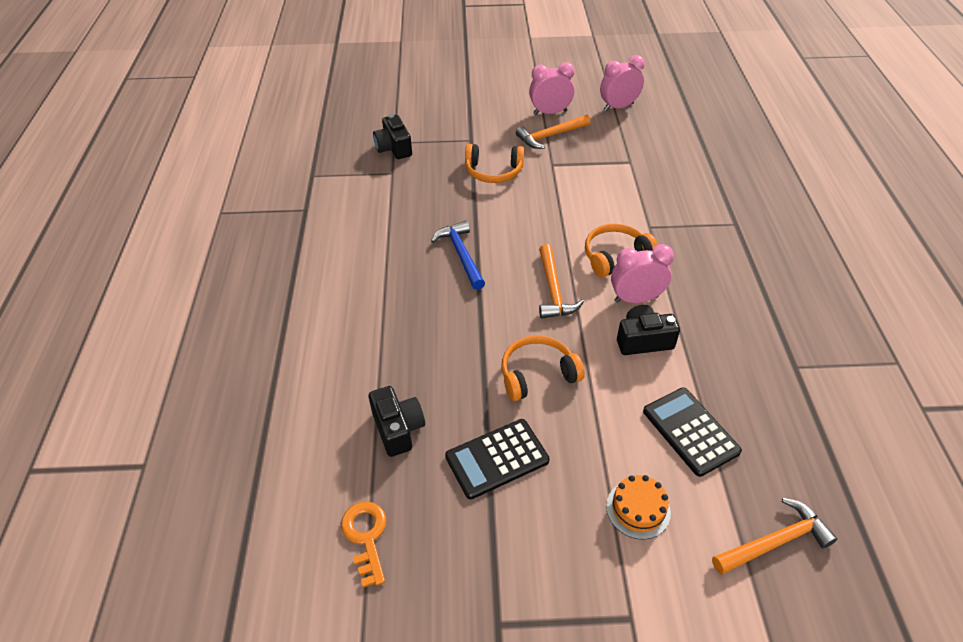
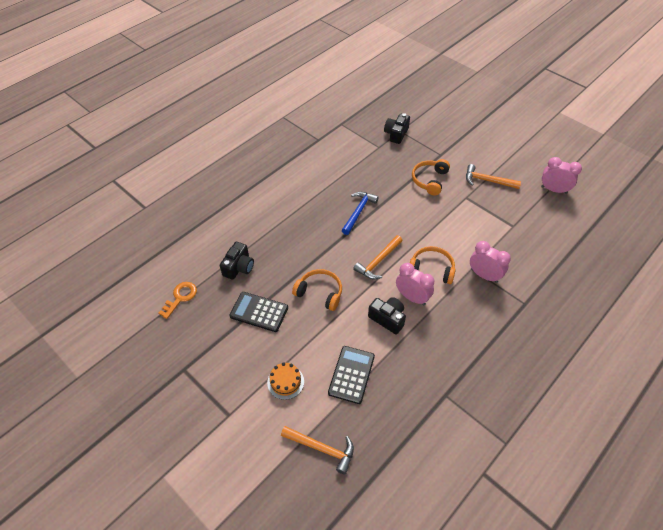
camera: 45 degrees right, 5 degrees up
orange headphones [465,144,524,183] -> orange headphones turned 60 degrees clockwise [412,159,450,196]
pink clock [529,62,575,115] -> pink clock moved to [470,241,511,283]

